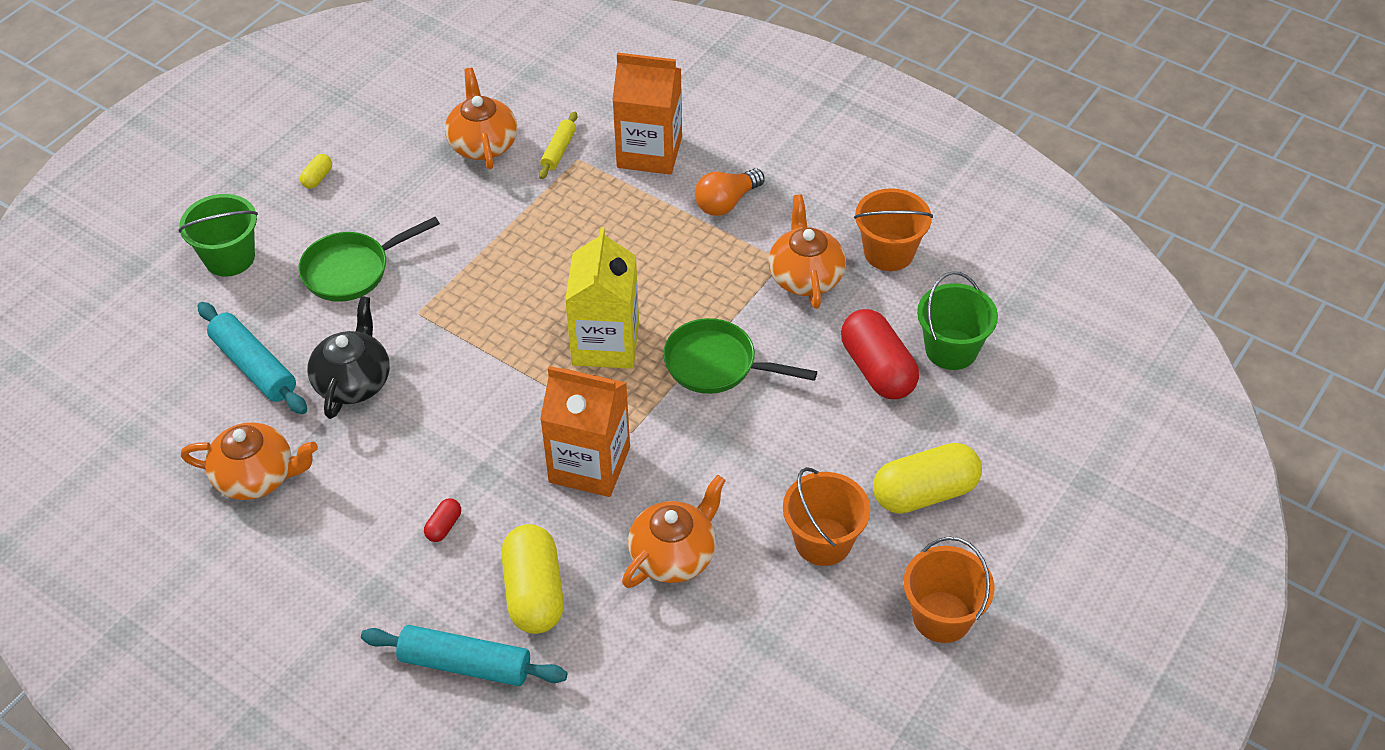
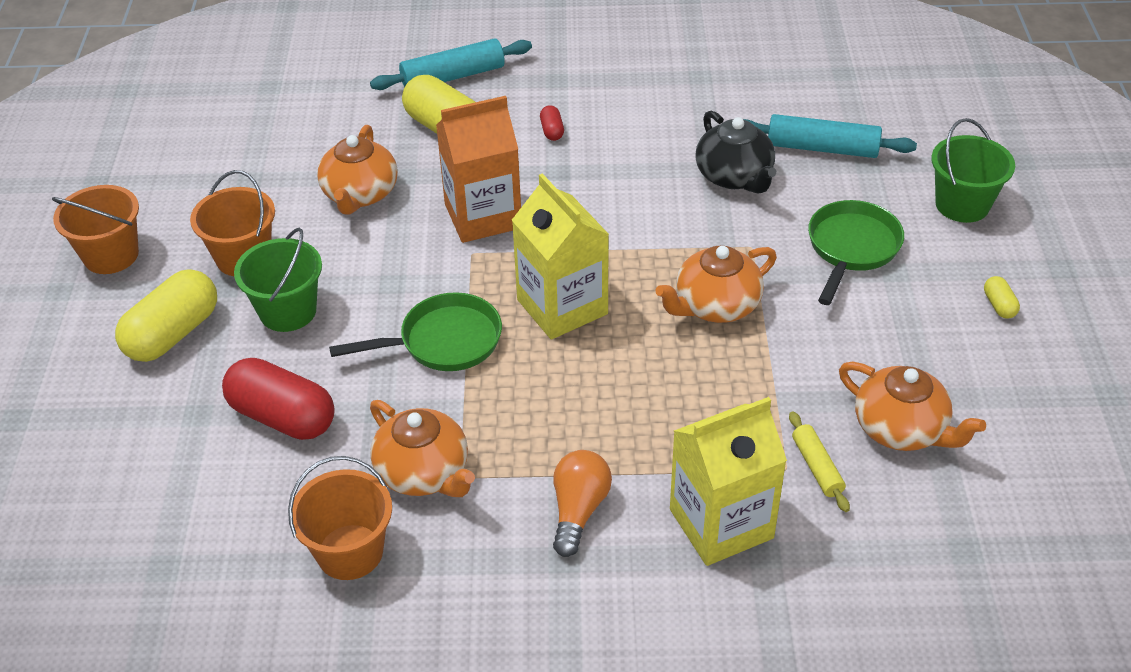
camera: 145 degrees right, 5 degrees down
orange teapot [181,422,318,500] -> orange teapot moved to [655,245,777,323]
orange carton [612,52,682,175] -> yellow carton [670,397,787,566]
green bucket [917,271,998,370] -> green bucket moved to [234,228,322,332]

